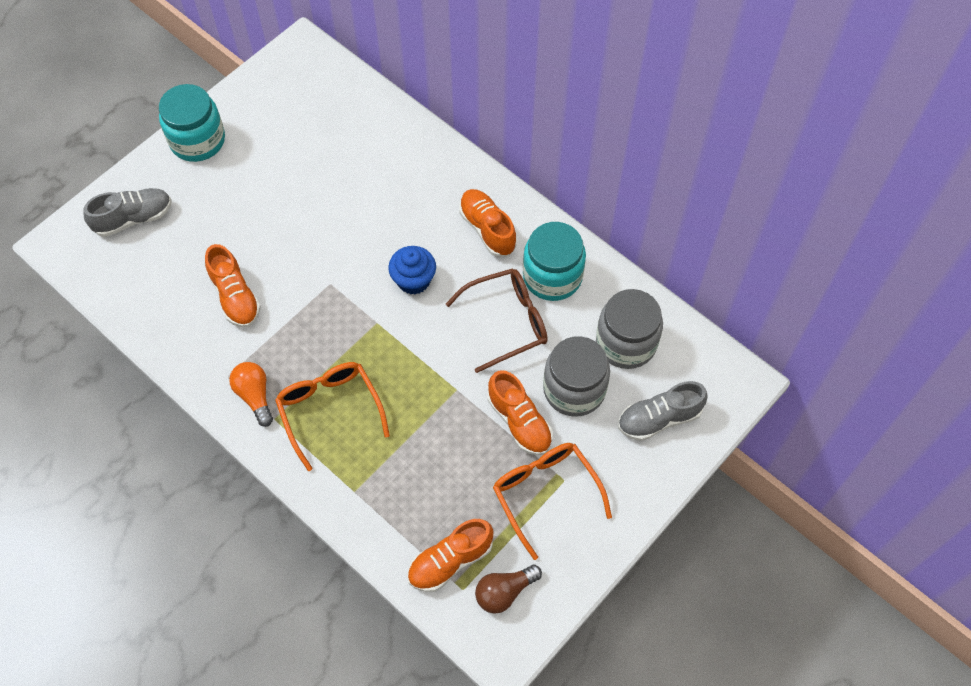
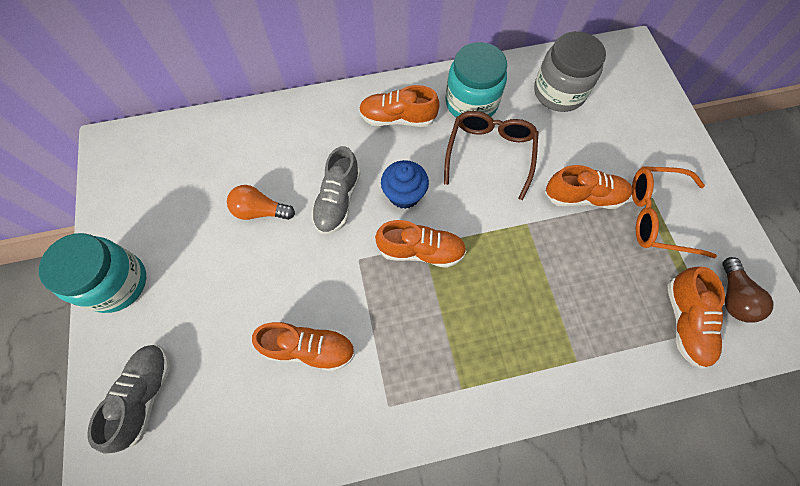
camera: 55 degrees left, 5 degrees up
orange light bulb [229,362,273,427] -> orange light bulb moved to [227,185,295,220]
orange glasses [275,362,390,471] -> none
grey jar [543,336,610,417] -> none
grey shoe [618,381,708,441] -> grey shoe moved to [311,146,360,234]
none -> orange shoe [375,220,467,268]

